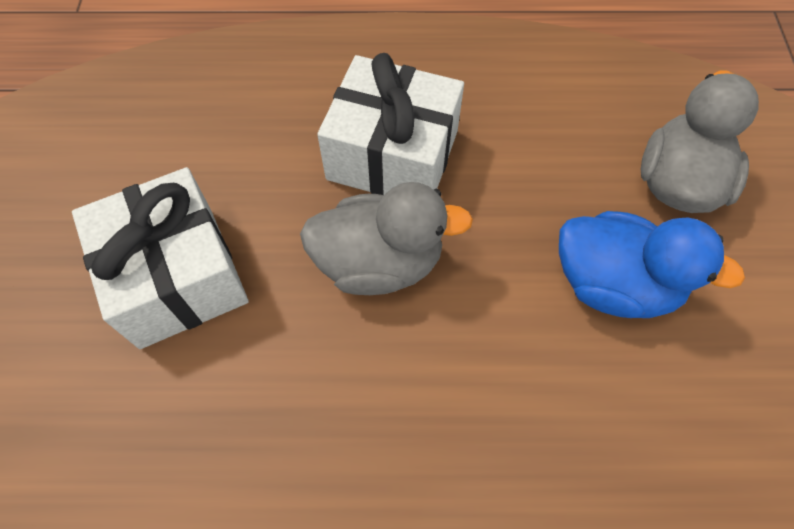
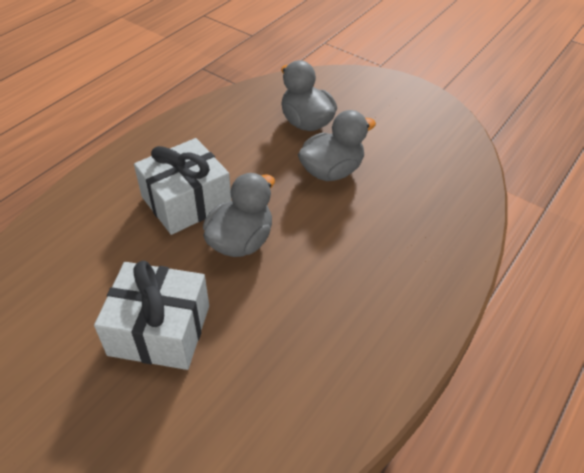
camera: 55 degrees left, 15 degrees down
blue duck [559,211,745,318] -> grey duck [298,110,376,181]

